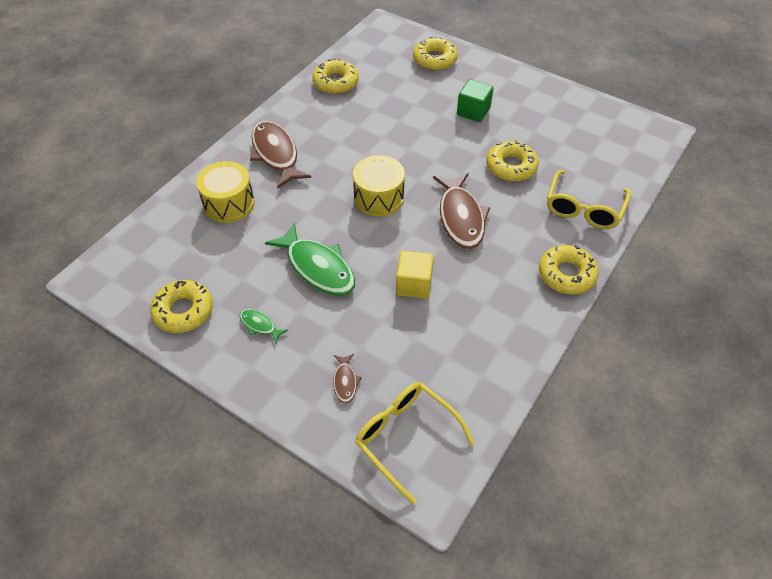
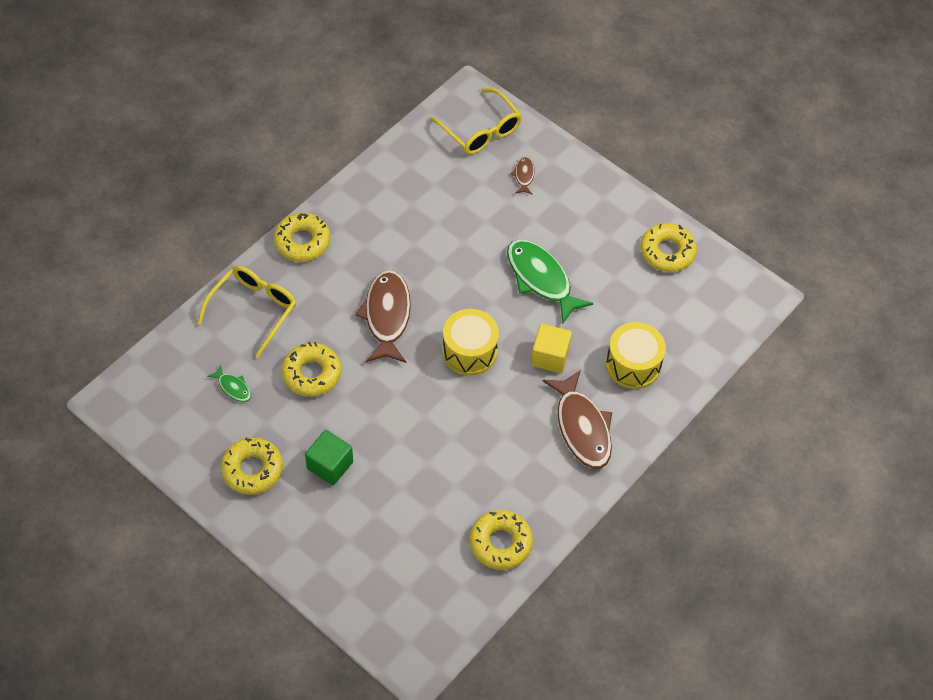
camera: 175 degrees left, 5 degrees up
green fish [240,309,288,344] -> green fish moved to [207,365,251,402]
yellow cube [396,251,434,299] -> yellow cube moved to [531,324,572,373]
yellow donut [413,36,458,70] -> yellow donut moved to [221,437,283,495]

